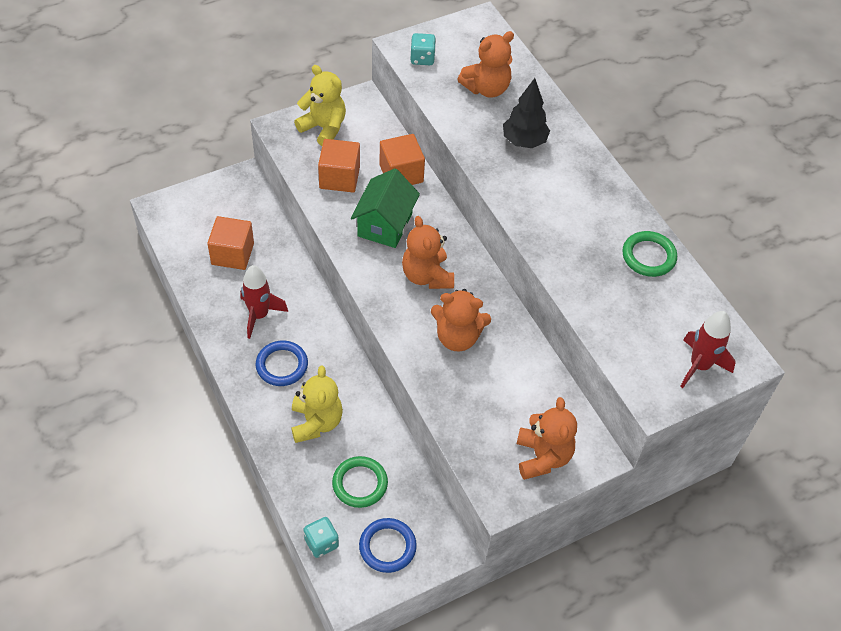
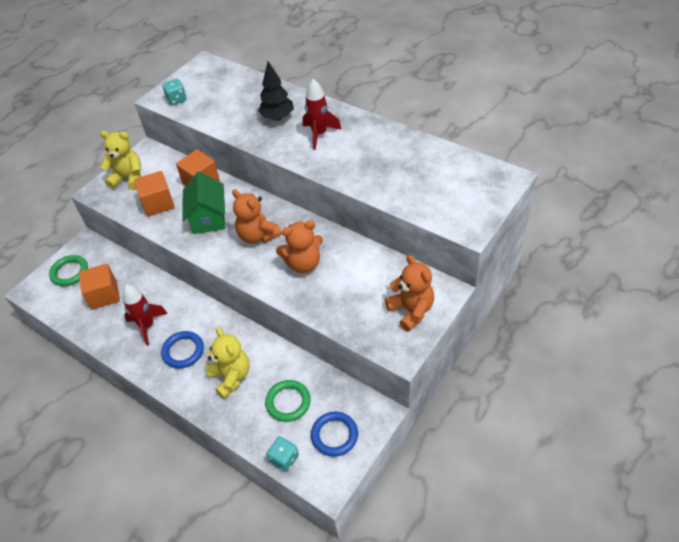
camera: 20 degrees left, 5 degrees down
orange teddy bear [457,31,514,98] -> none
green ring [622,231,677,277] -> green ring moved to [49,255,88,286]
red rocket [680,311,736,388] -> red rocket moved to [302,79,342,150]

